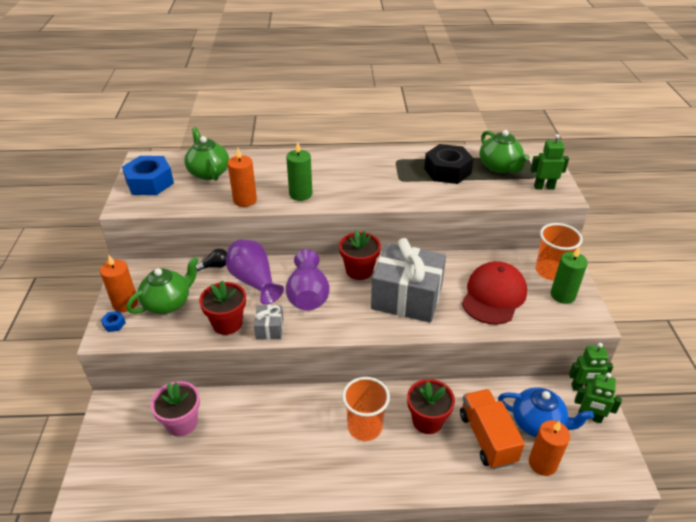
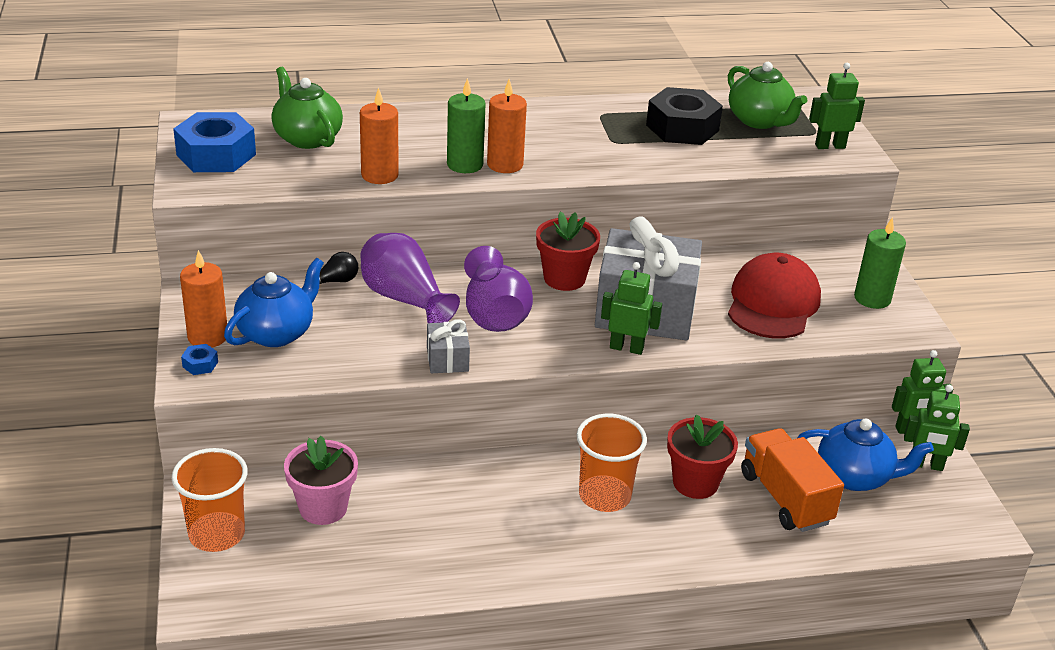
camera: 10 degrees left, 5 degrees down
green teapot [126,257,199,314] -> blue teapot [224,258,324,347]
red flower pot [199,281,246,335] -> none
orange candle [529,420,570,476] -> orange candle moved to [487,79,527,173]
orange cup [536,223,583,280] -> orange cup moved to [172,448,248,552]
none -> green robot [601,262,662,355]

